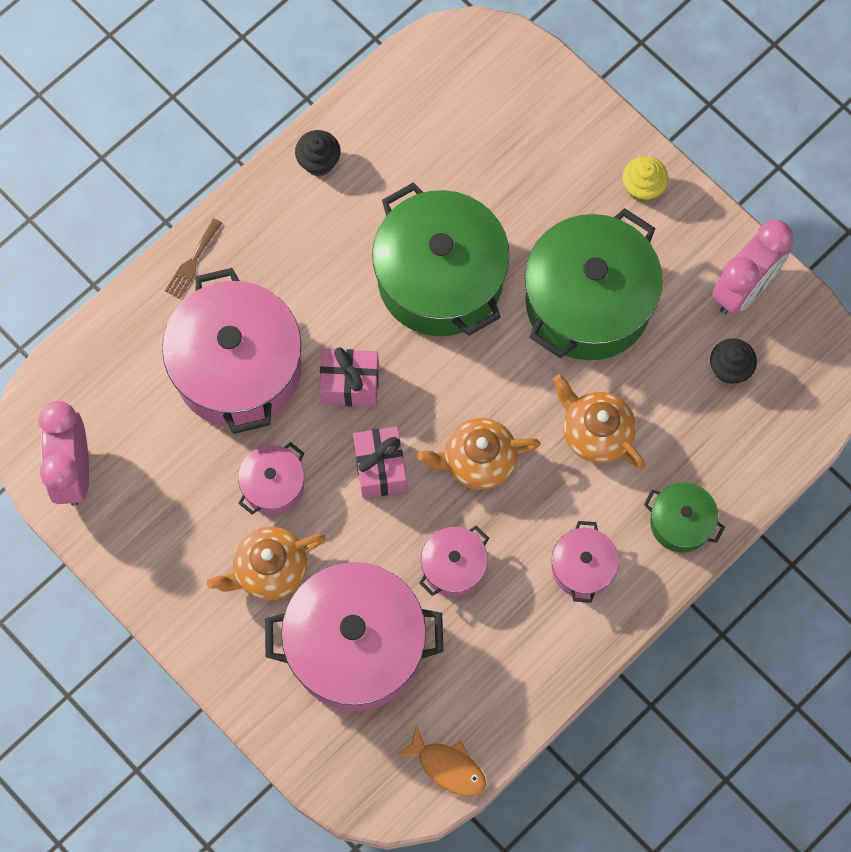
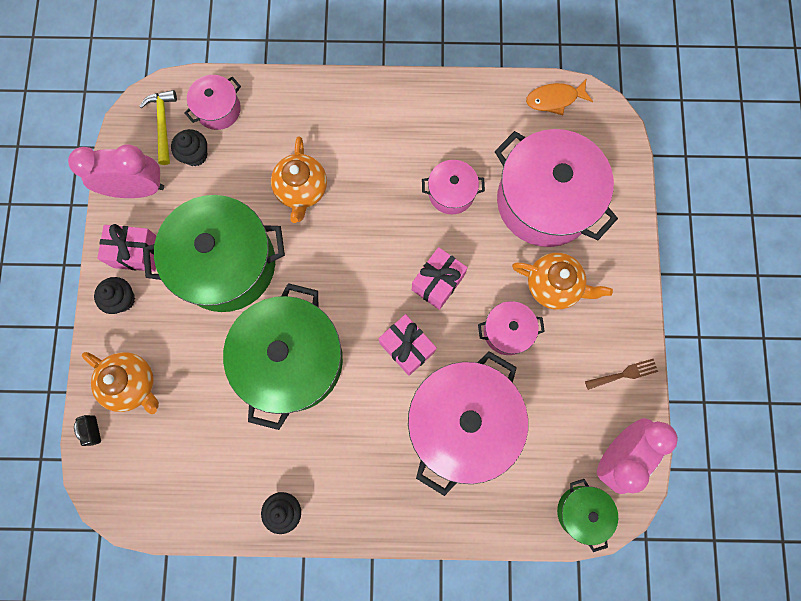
camera: 135 degrees left, 5 degrees up
brown fork [165,218,222,299] -> brown fork moved to [585,359,658,390]
orange fish [397,726,486,797] -> orange fish turned 90 degrees counterclockwise [526,80,593,115]
orange teapot [417,418,541,490] -> orange teapot moved to [82,352,159,414]
pink pot [552,521,619,603] -> pink pot moved to [184,75,241,130]
yellow cupcake [623,156,668,202] -> black cupcake [94,277,135,314]
green pot [644,483,725,552] -> green pot moved to [557,479,618,552]
none -> black padlock [74,415,101,446]
none -> pink gift [97,224,156,272]
none -> yellow hammer [140,90,177,165]

